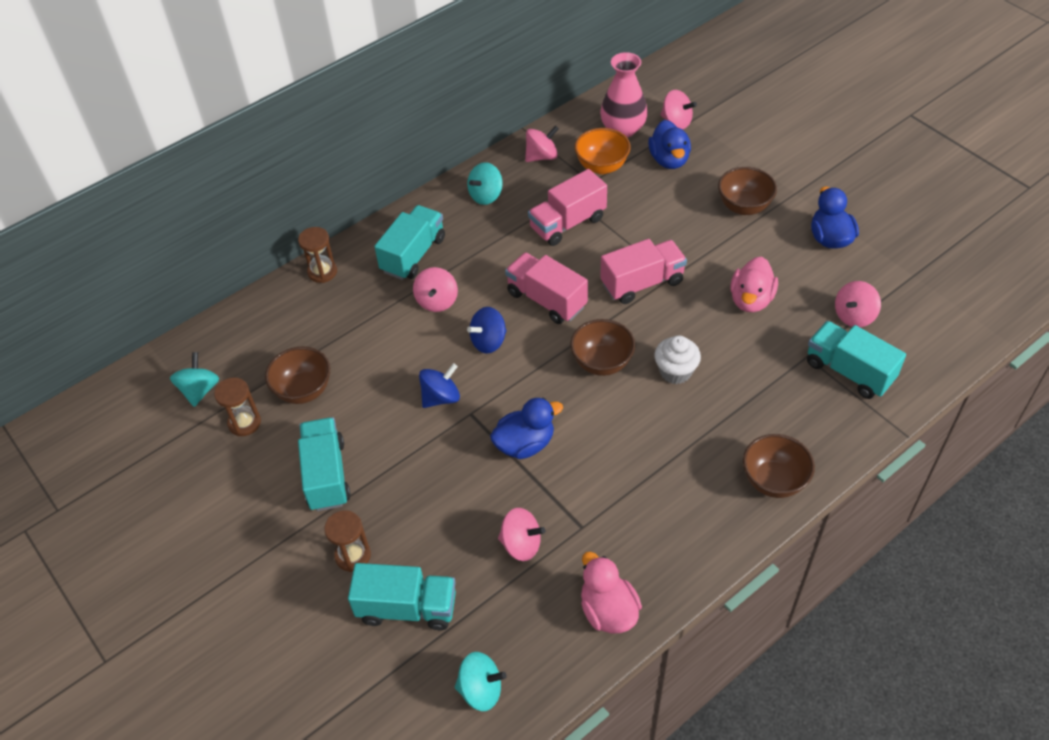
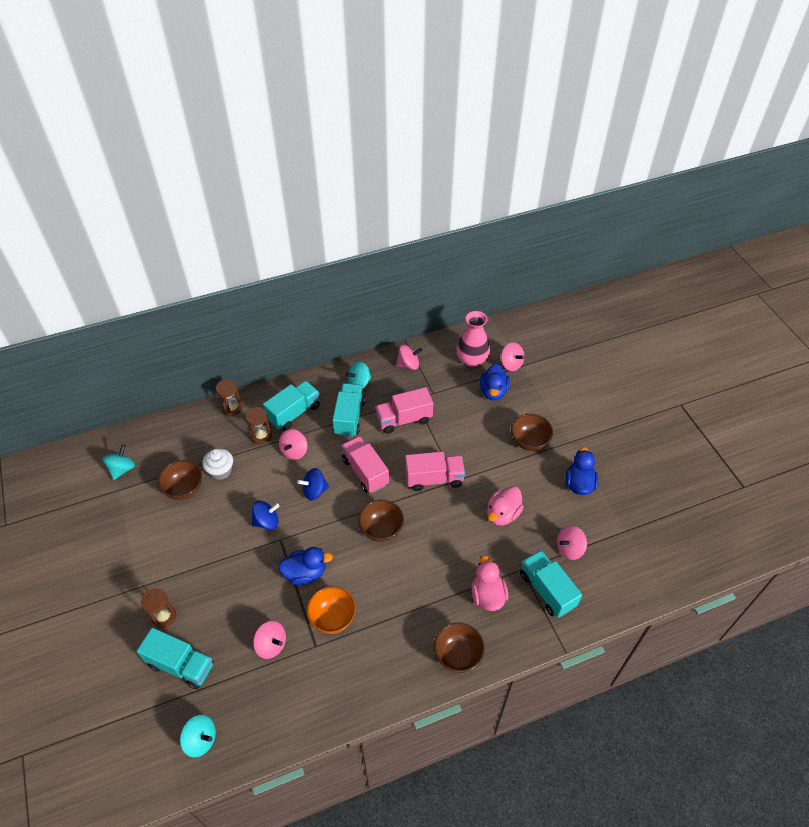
camera: 15 degrees right, 0 degrees up
brown hourglass [214,377,261,436] -> brown hourglass moved to [245,407,272,444]
turquoise truck [298,417,351,511] -> turquoise truck moved to [332,383,365,437]
orange bowl [575,128,631,174] -> orange bowl moved to [307,586,356,634]
pink duck [581,552,642,634] -> pink duck moved to [472,555,508,611]
white cupcake [654,335,701,384] -> white cupcake moved to [202,448,233,480]

